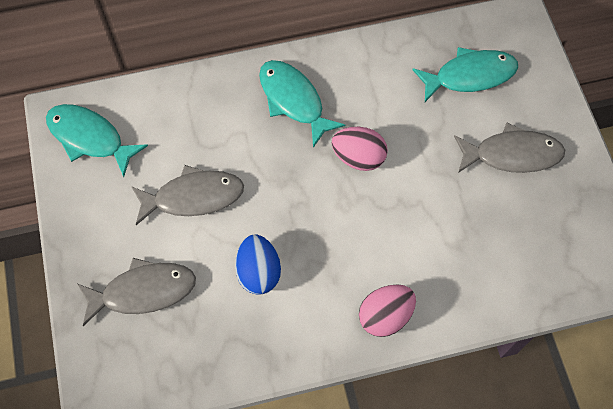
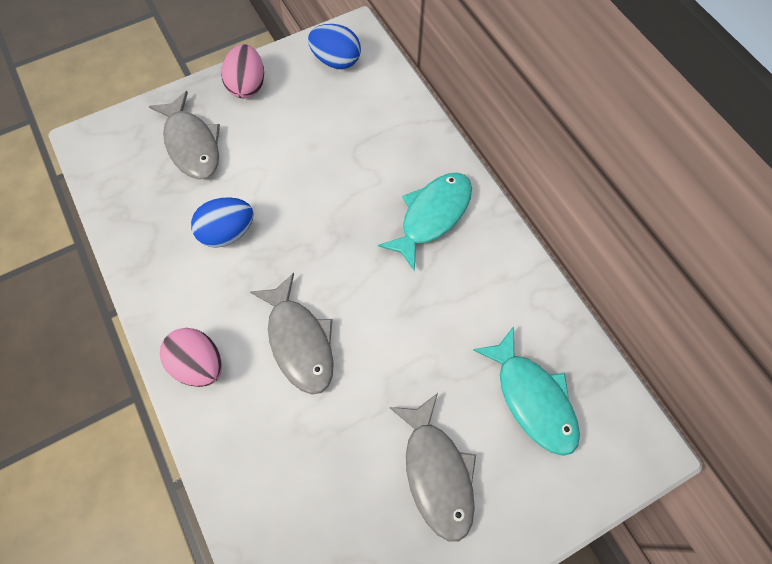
camera: 75 degrees right, 0 degrees up
turquoise fish [46,104,148,177] -> blue egg [308,24,361,69]
grey fish [131,165,244,225] -> grey fish moved to [250,273,334,394]
pink egg [331,127,388,171] -> pink egg moved to [221,44,264,98]

